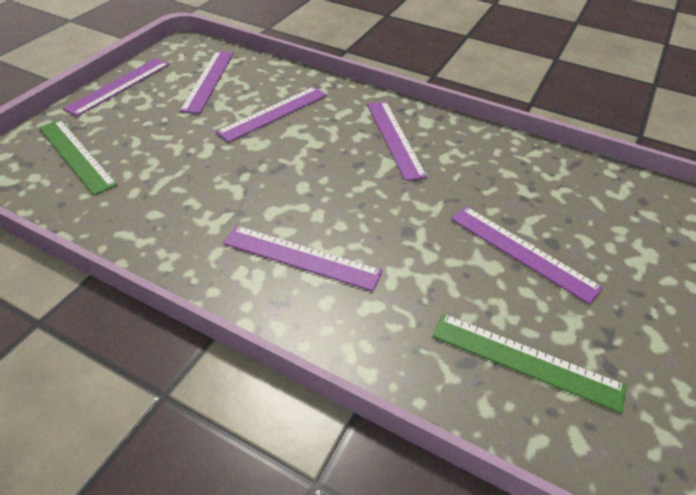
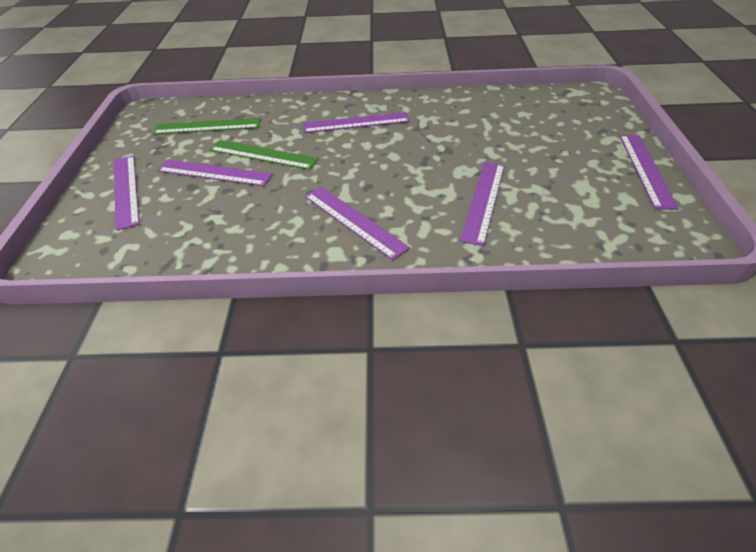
camera: 155 degrees right, 0 degrees up
green ruler [39,119,117,195] -> green ruler moved to [210,140,319,170]
purple ruler [180,51,234,114] -> purple ruler moved to [114,155,140,231]

